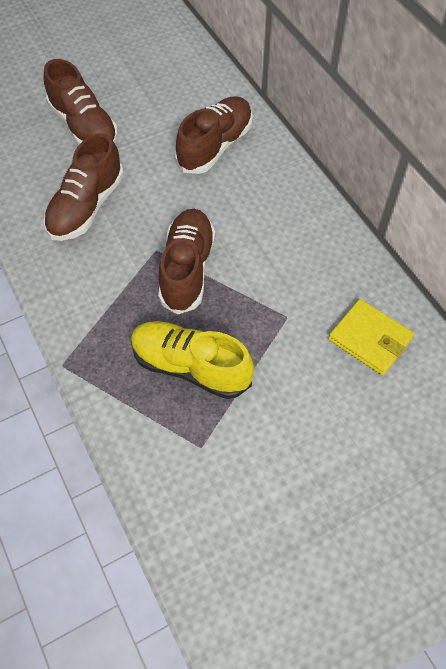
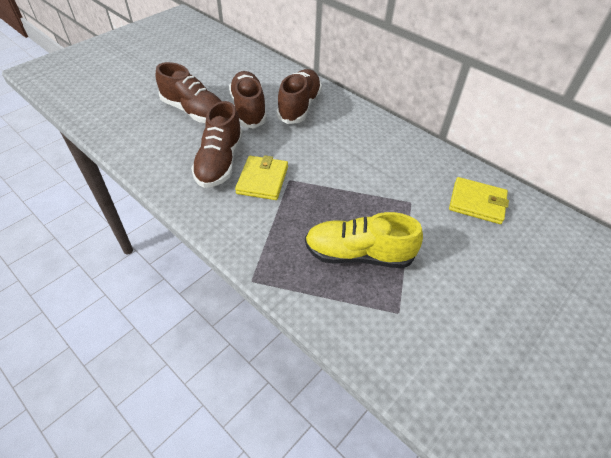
camera: 20 degrees left, 10 degrees down
brown shoe [158,209,215,314] -> brown shoe moved to [229,71,267,129]
none -> yellow wallet [235,155,288,200]

